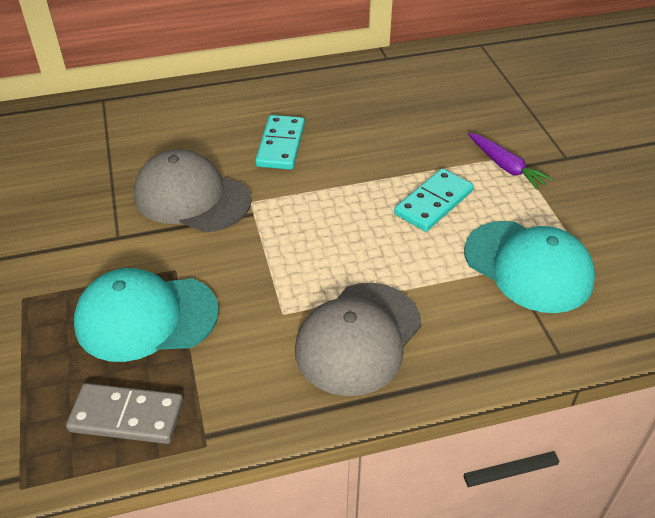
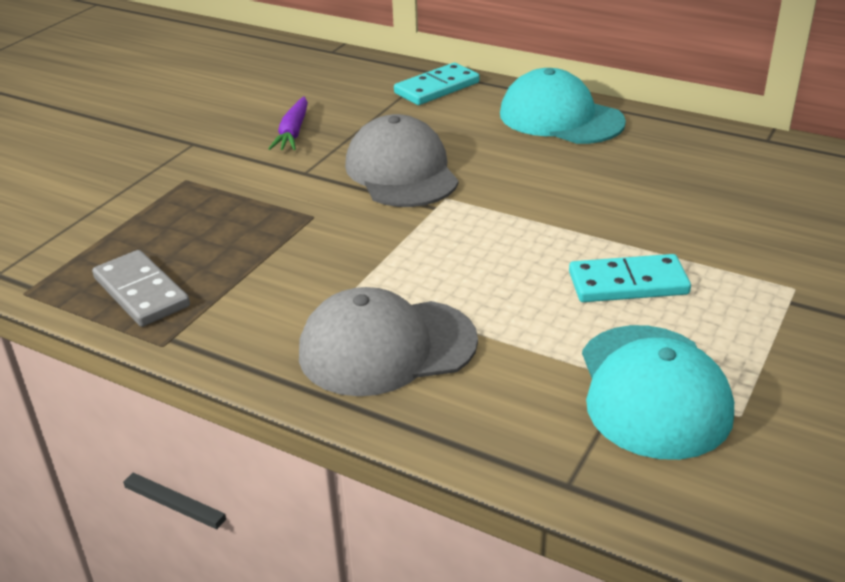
camera: 45 degrees right, 10 degrees down
turquoise cap [74,268,219,362] -> turquoise cap moved to [500,68,626,144]
turquoise domino [255,115,305,170] -> turquoise domino moved to [394,63,479,105]
purple carrot [468,133,553,190] -> purple carrot moved to [268,96,308,150]

